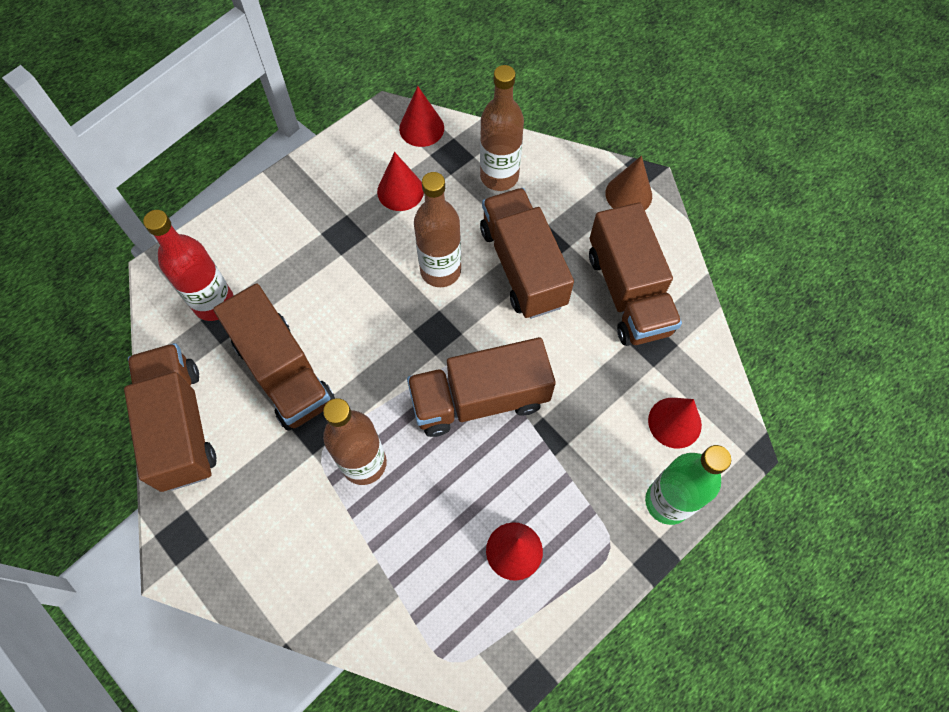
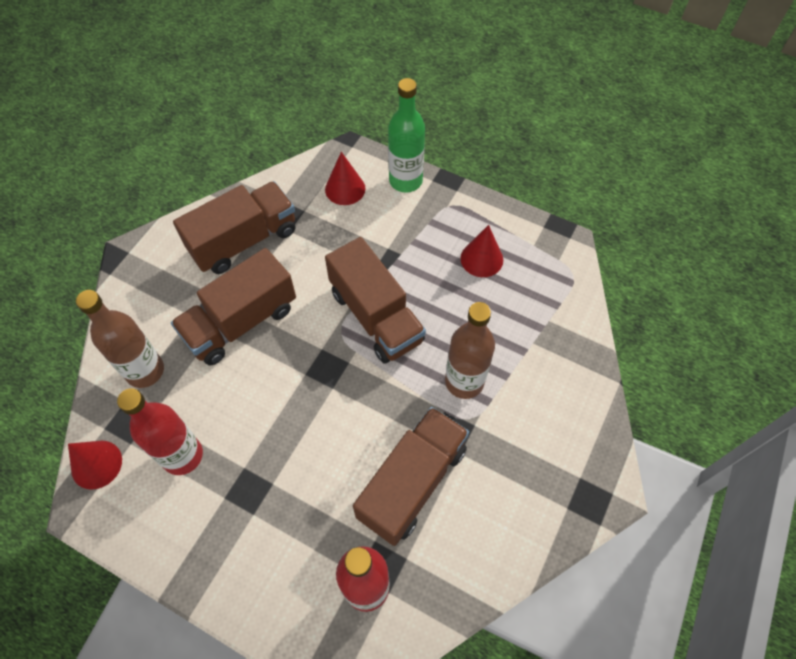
camera: 110 degrees left, 5 degrees down
brown truck [124,343,216,492] -> none
red cone [377,152,424,211] -> red bottle [117,388,203,475]
brown bottle [414,172,461,287] -> none
brown cone [605,156,652,210] -> none

